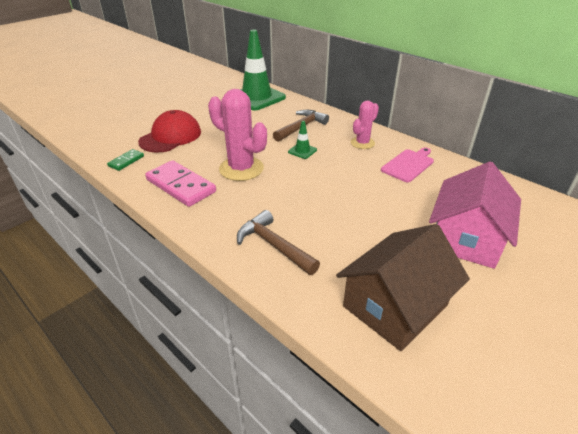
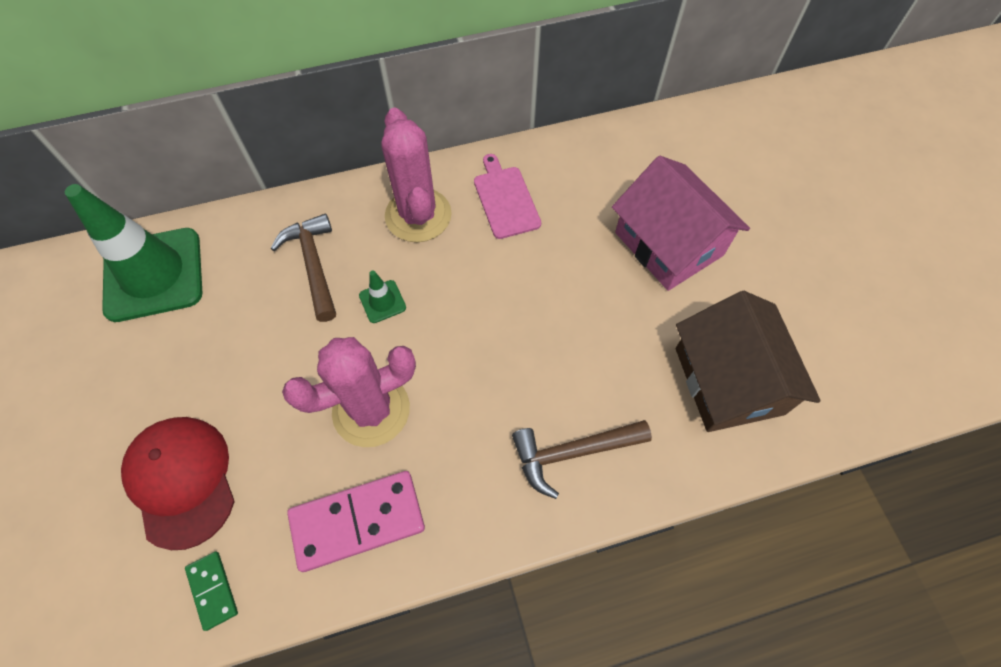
camera: 60 degrees left, 25 degrees up
pink cactus [351,100,379,149] -> pink cactus [382,107,452,242], size x1.68

